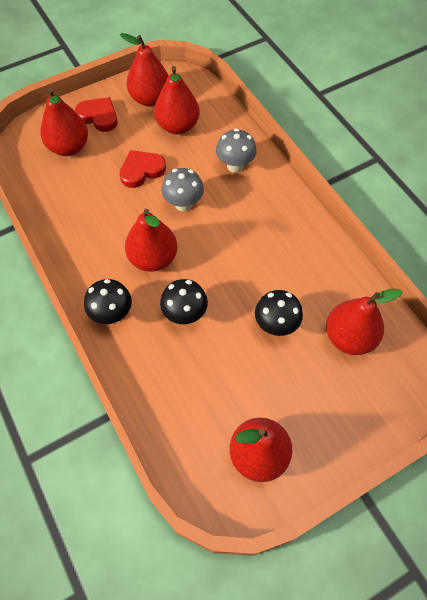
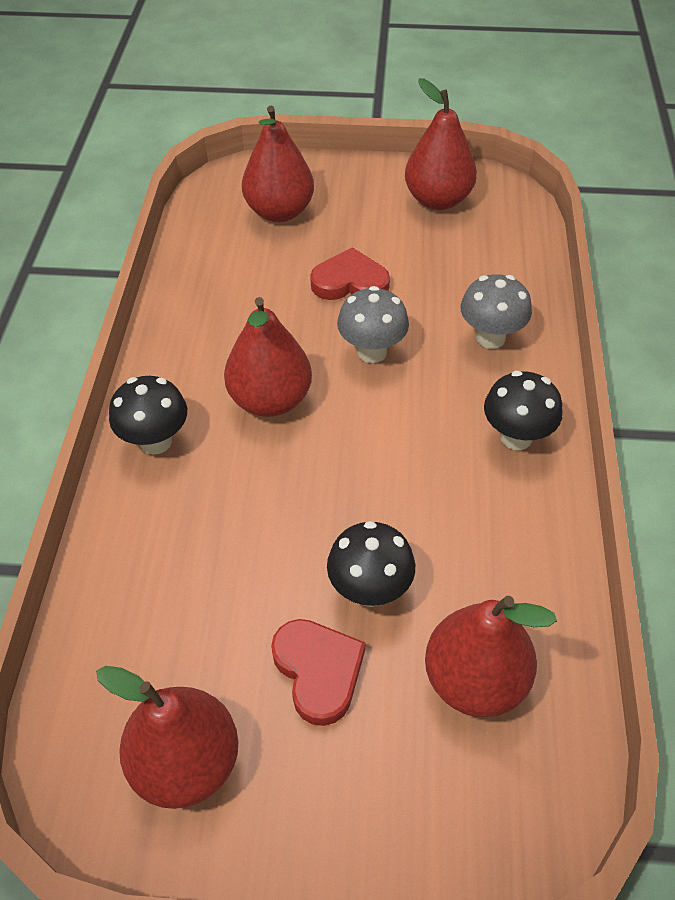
camera: 35 degrees right, 10 degrees down
red heart [75,97,118,132] -> red heart moved to [271,619,366,726]
red pear [154,66,200,134] -> none
black mushroom [160,279,208,324] -> black mushroom moved to [484,371,563,450]

